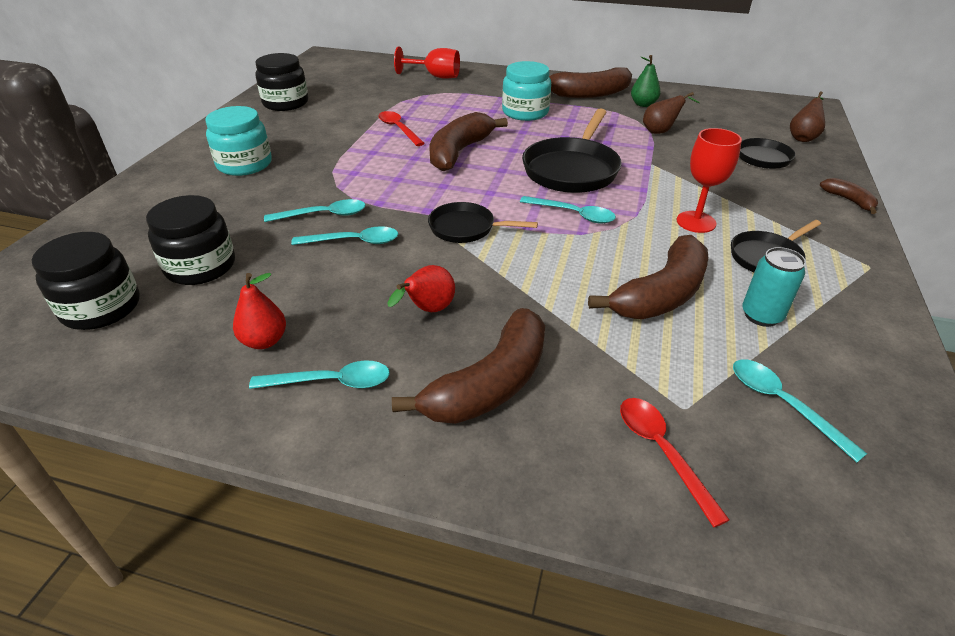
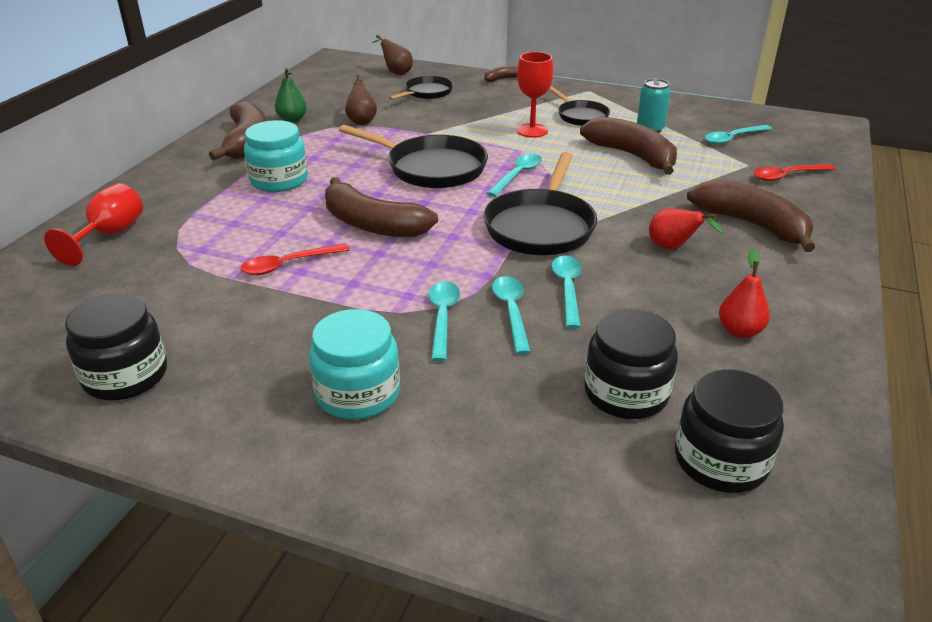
camera: 85 degrees left, 5 degrees down
turquoise spoon [249,360,390,389] -> turquoise spoon moved to [429,281,460,362]
black pan [428,202,538,243] -> black pan [483,152,597,255], size x1.70

